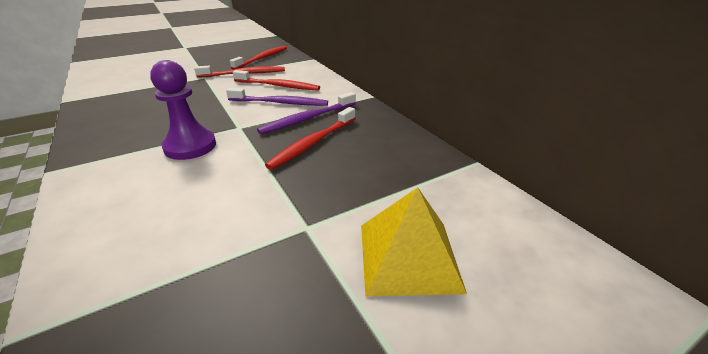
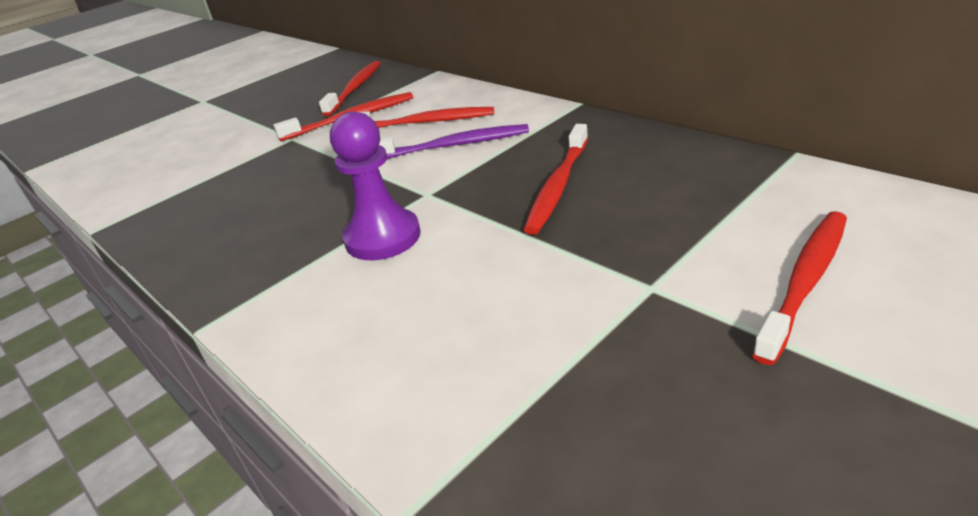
camera: 10 degrees left, 0 degrees up
purple toothbrush [257,92,356,134] -> none
yellow pyramid [361,187,467,296] -> red toothbrush [752,211,847,365]

